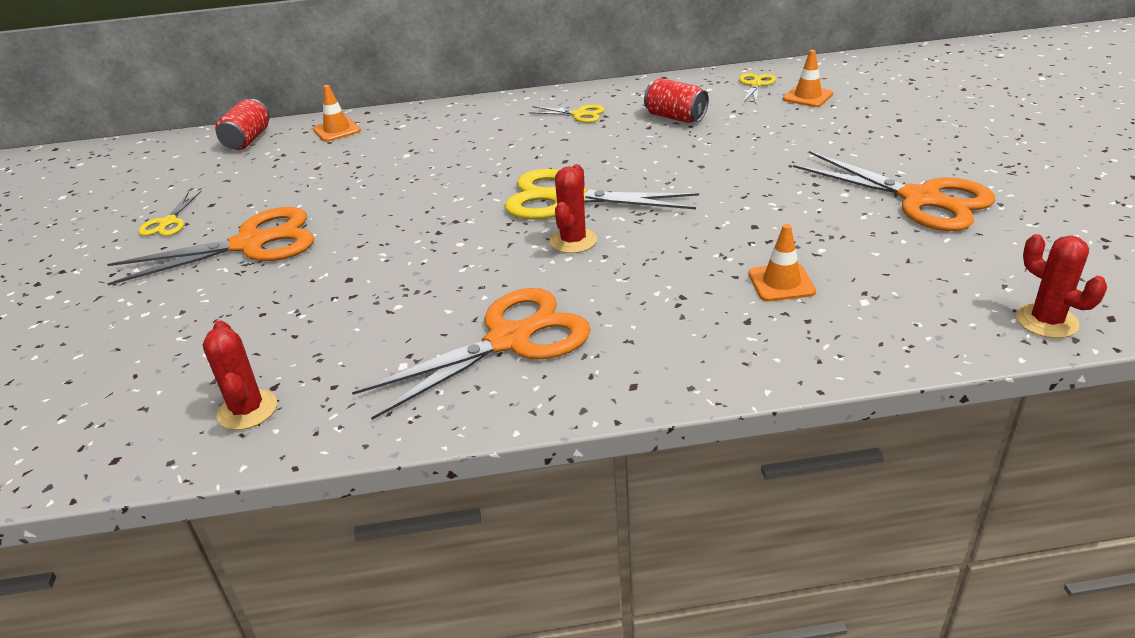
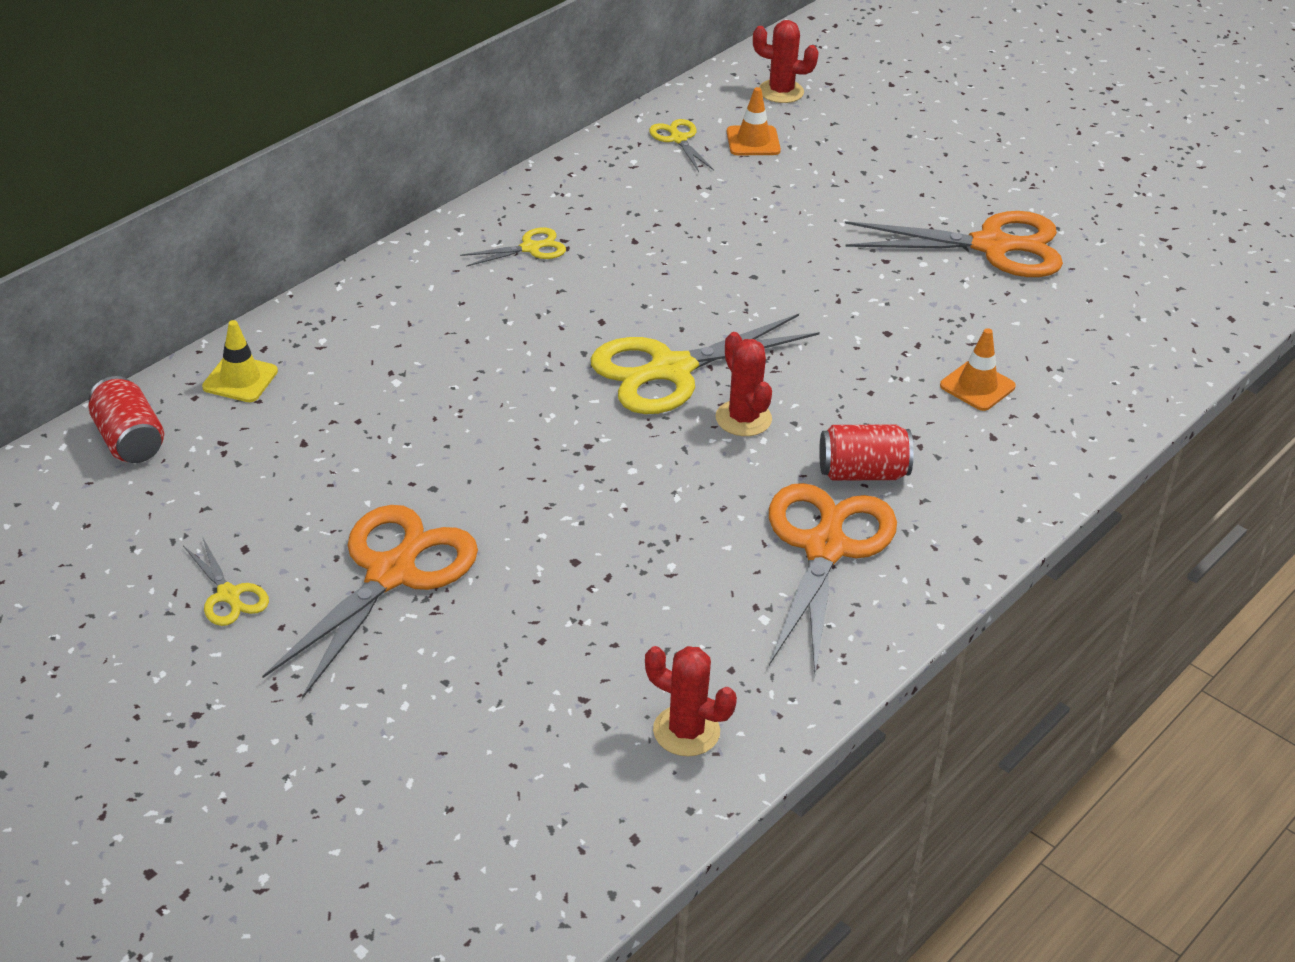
camera: 45 degrees left, 5 degrees up
orange traffic cone [313,85,361,142] -> yellow traffic cone [202,320,278,402]
red can [644,78,709,123] -> red can moved to [819,424,914,481]
red cactus [1016,234,1107,338] -> red cactus moved to [753,20,819,103]

